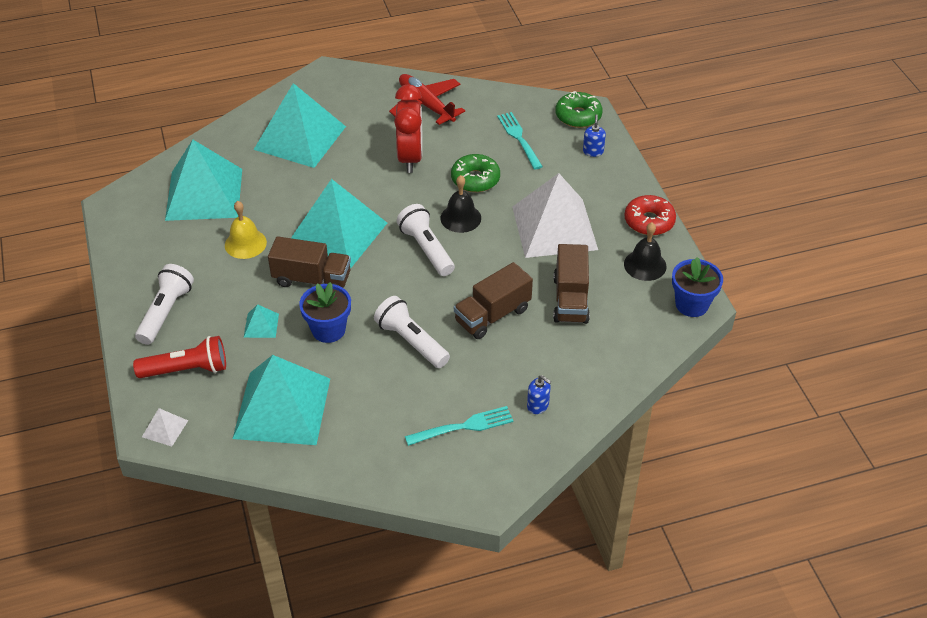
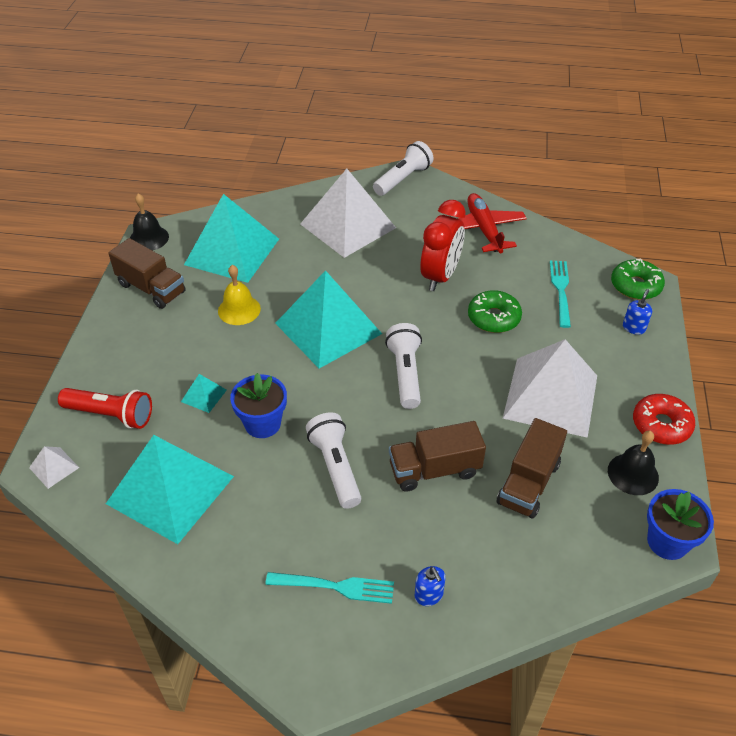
camera: 25 degrees right, 0 degrees up
white flashlight [135,264,194,345] -> white flashlight moved to [373,141,434,196]
turquoise pyramid [254,83,346,168] -> white pyramid [300,169,396,258]
brown truck [268,236,351,288] -> brown truck moved to [108,238,186,309]
black bell [440,175,481,233] -> black bell moved to [130,193,169,251]

